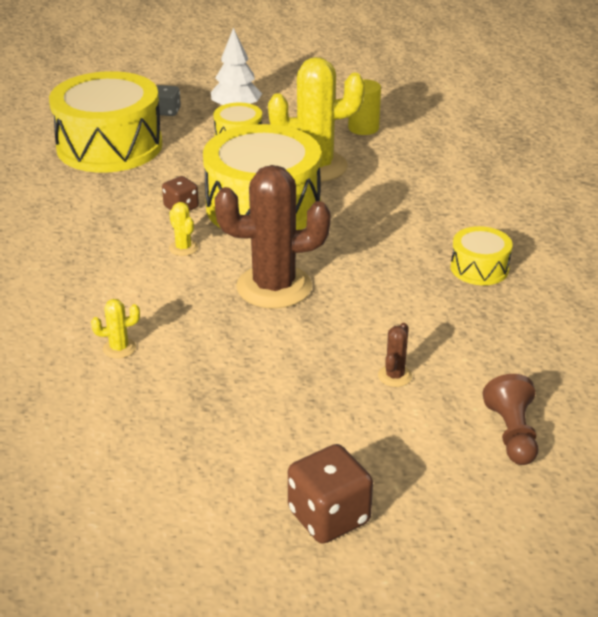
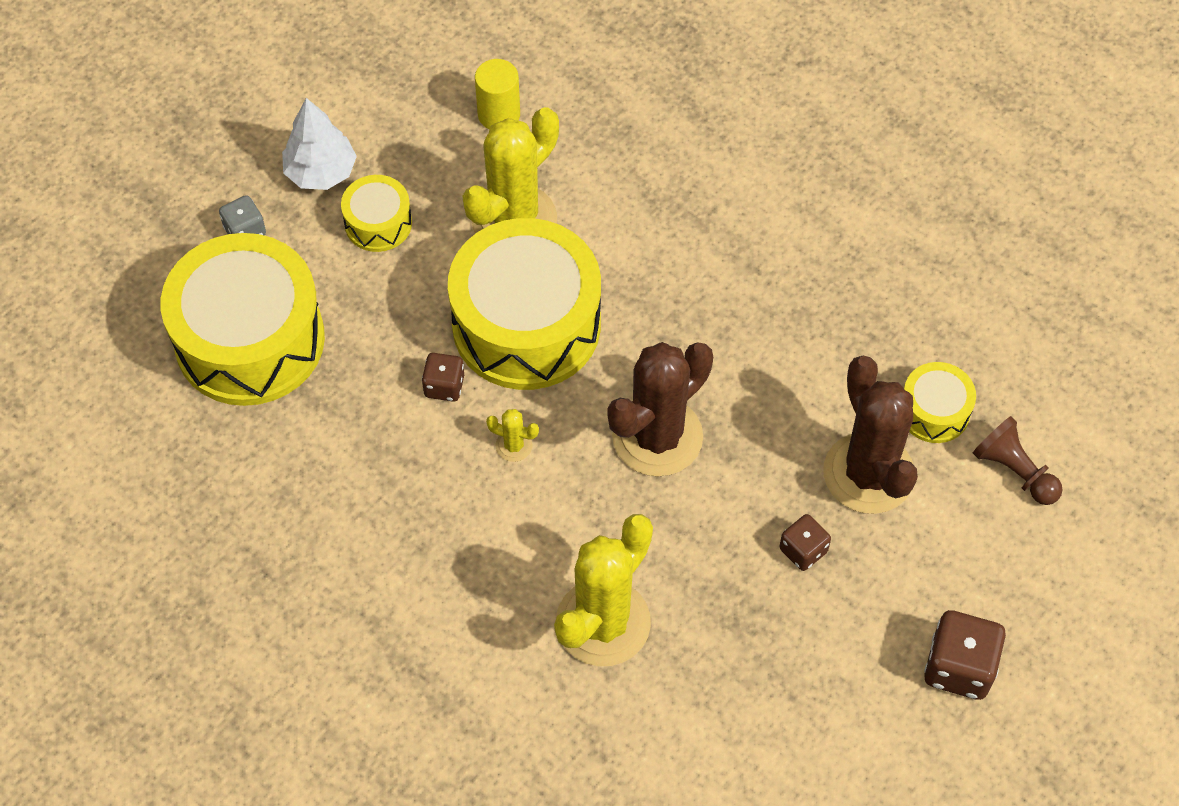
camera: 40 degrees left, 25 degrees up
yellow cactus [91,299,140,359] -> yellow cactus [554,514,653,666], size x2.45
brown cactus [378,323,412,387] -> brown cactus [824,356,918,514], size x2.45
yellow drum [451,226,512,285] -> yellow drum moved to [904,362,976,443]
none -> brown dice [779,514,831,571]

